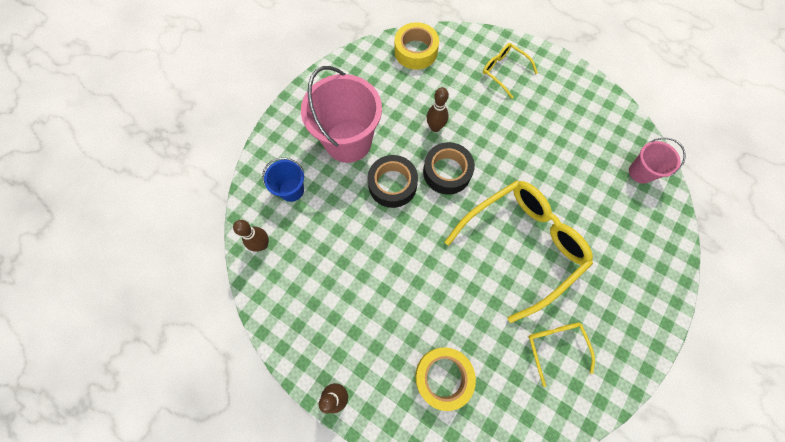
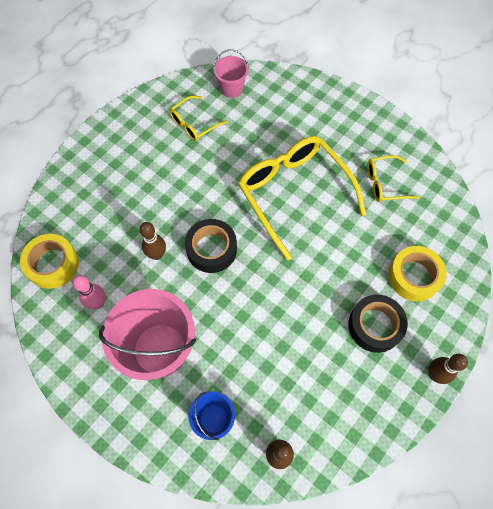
camera: 85 degrees left, 5 degrees down
black tape [368,155,418,208] -> black tape moved to [348,295,408,353]
yellow glasses [483,43,538,99] -> yellow glasses moved to [169,95,228,141]
none -> pink bowling pin [73,275,106,309]

